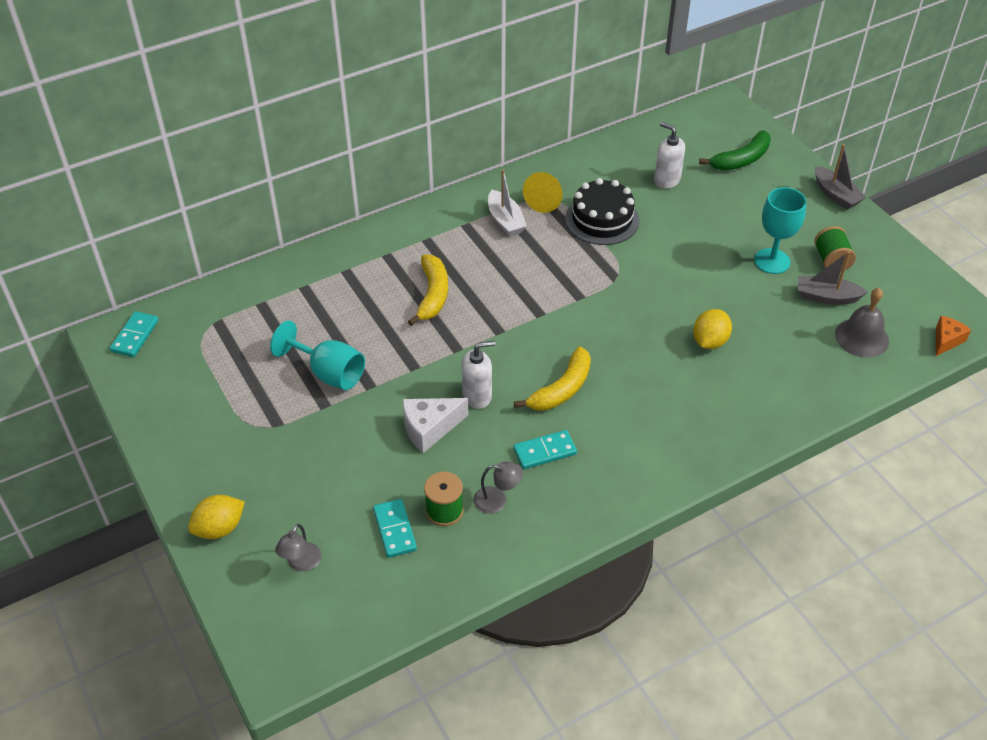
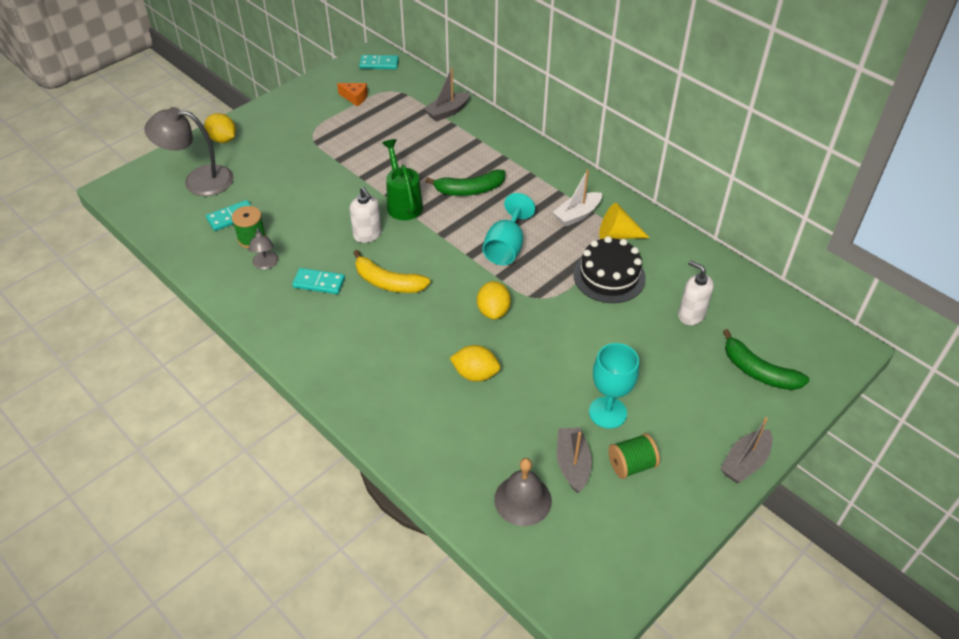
camera: 75 degrees right, 0 degrees up
turquoise goblet [270,320,365,390] -> turquoise goblet moved to [483,193,535,265]
grey lamp [275,524,322,572] -> grey lamp [144,107,234,196], size x2.01
white cheese [402,398,468,453] -> none
yellow banana [408,254,448,326] -> green banana [425,169,505,196]
turquoise domino [513,430,577,469] -> turquoise domino turned 45 degrees counterclockwise [292,268,345,294]
white soap dispenser [654,122,685,189] -> white soap dispenser turned 75 degrees counterclockwise [678,260,714,325]
orange cheese [936,316,971,356] -> orange cheese moved to [337,83,368,106]
none -> green watering can [382,139,423,220]
none -> grey boat [424,68,470,121]
none -> yellow lemon [477,281,511,320]

